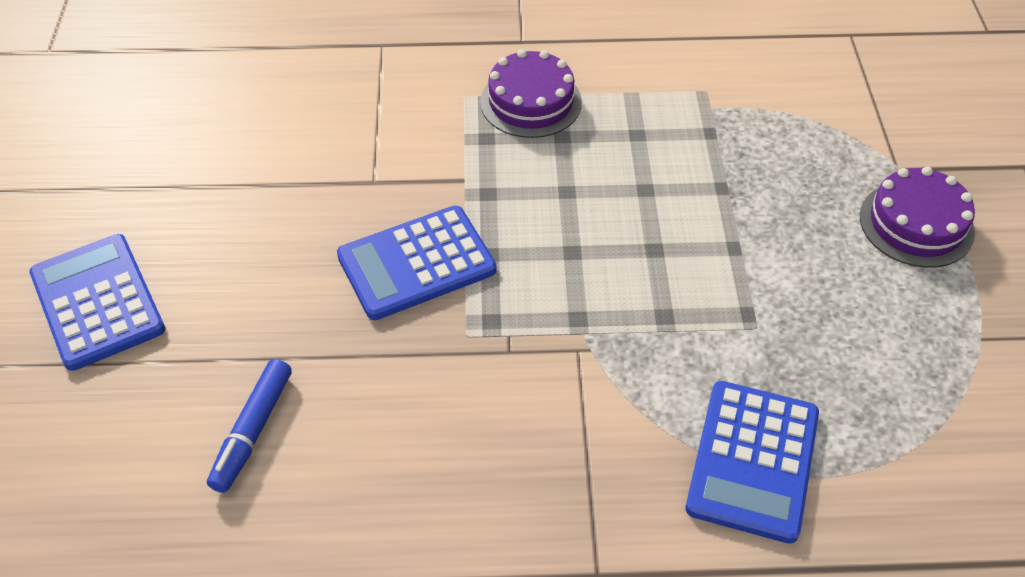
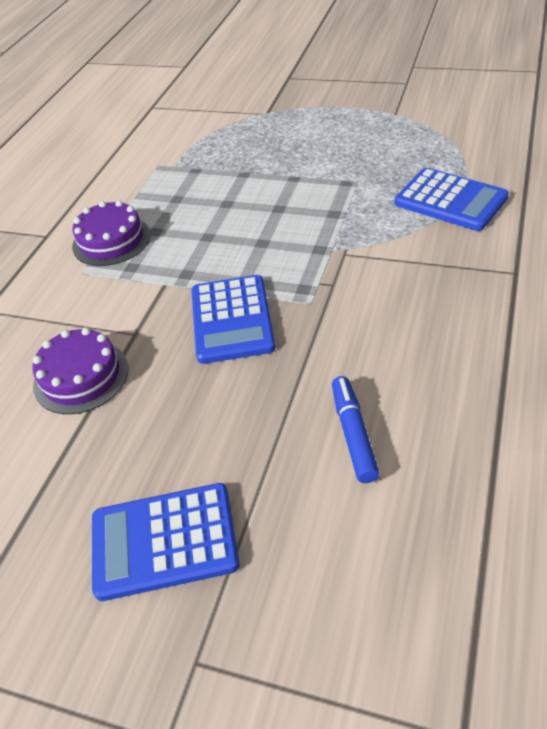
camera: 65 degrees left, 5 degrees down
blue marker [207,359,292,493] -> blue marker turned 135 degrees counterclockwise [332,376,380,483]
purple cake [860,167,975,268] -> purple cake moved to [32,327,129,414]

